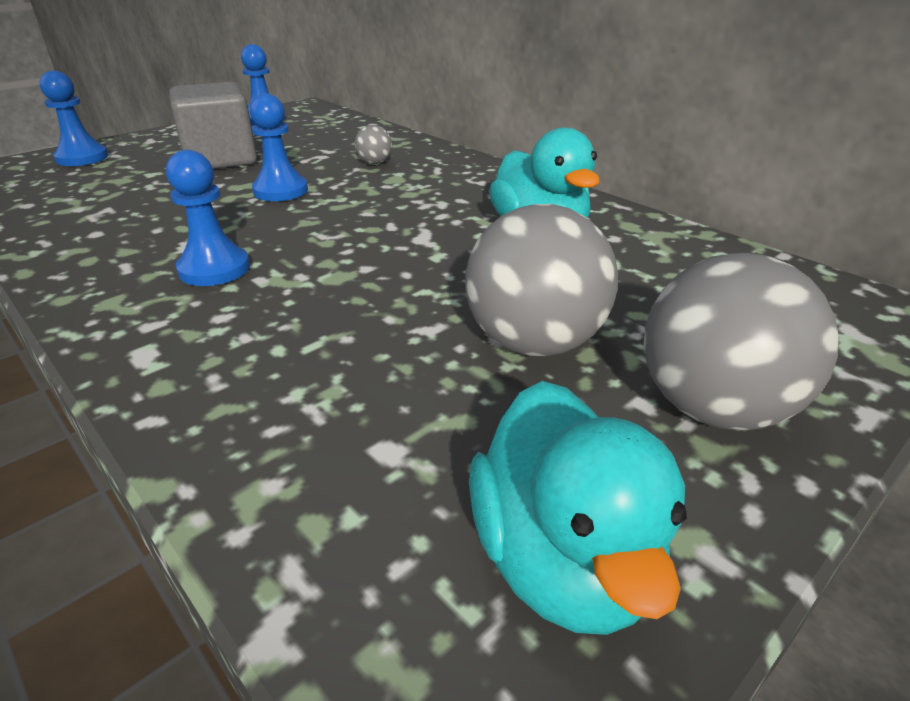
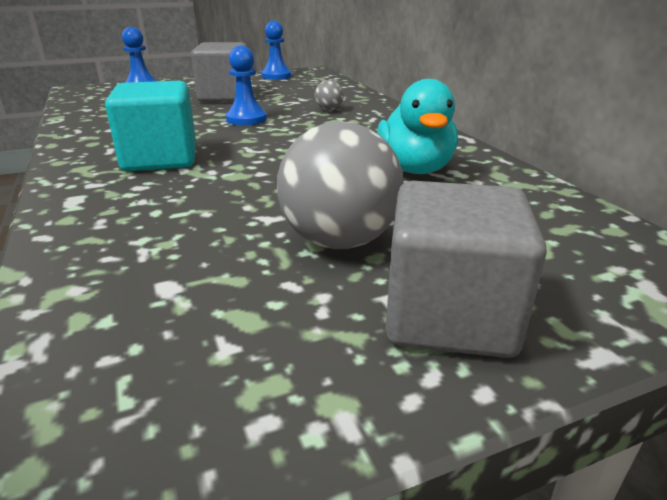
camera: 20 degrees right, 5 degrees down
blue pawn [166,150,250,286] -> turquoise cube [105,81,196,171]
turquoise duck [469,381,687,635] -> none
grey ball [644,253,839,431] -> grey cube [386,181,547,358]

